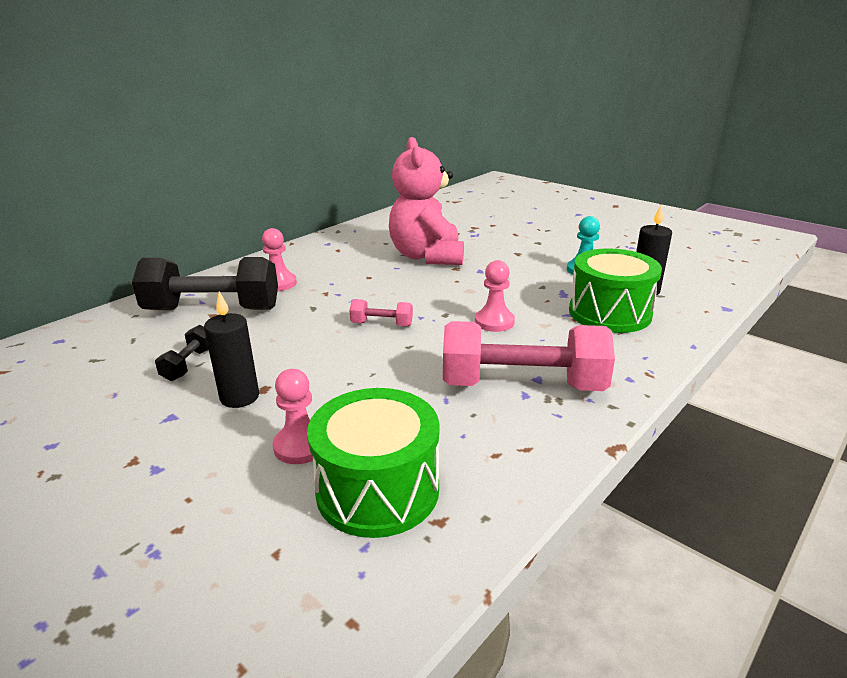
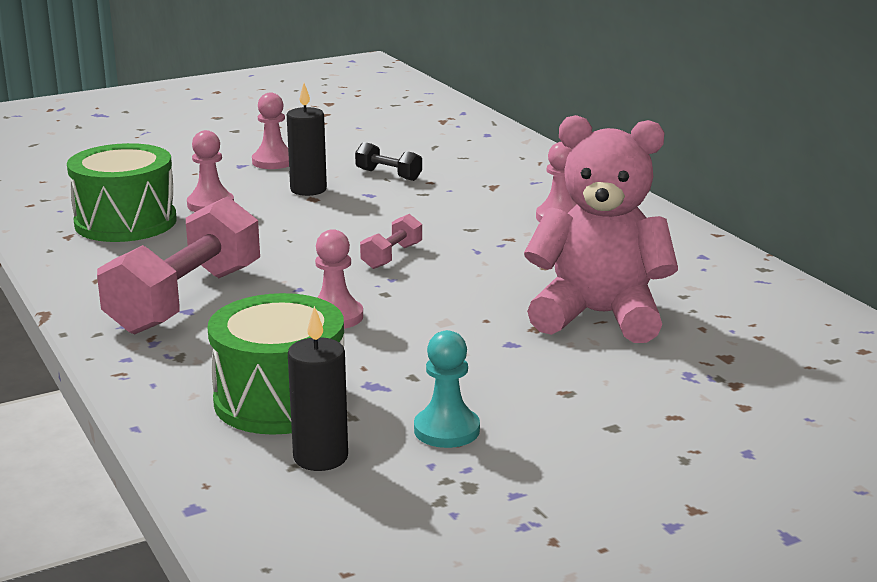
camera: 110 degrees right, 5 degrees down
black dumbbell [132,257,278,310] -> none
none -> pink pawn [252,93,289,169]

